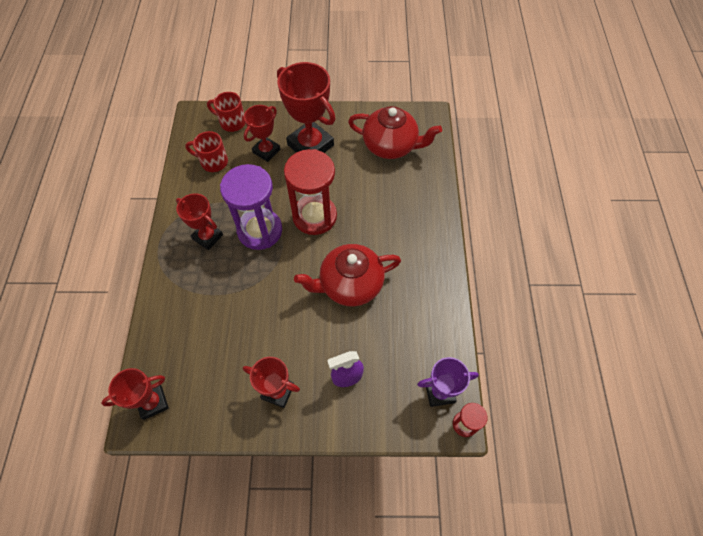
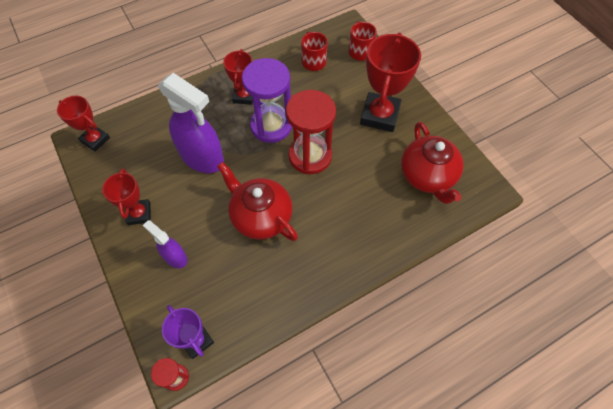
camera: 60 degrees right, 0 degrees up
red trophy [244,105,280,162] -> none
none -> purple spray bottle [158,73,224,173]

